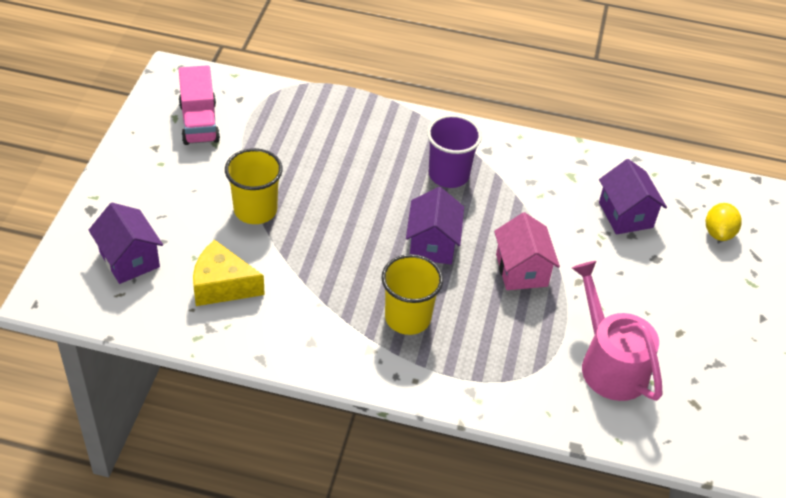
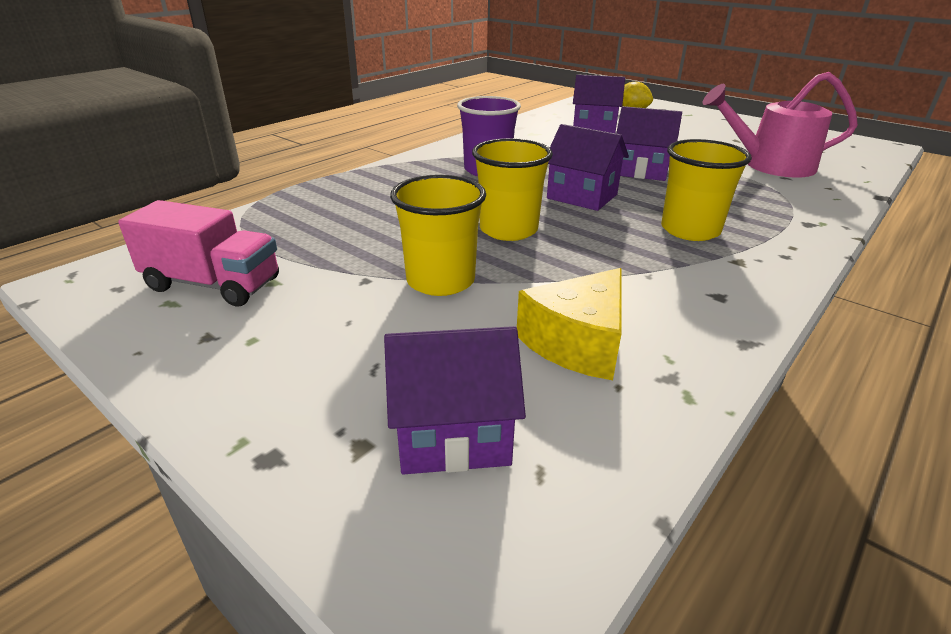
camera: 60 degrees left, 15 degrees down
pink house [494,212,560,290] -> purple house [616,106,682,181]
none -> yellow cup [472,138,553,241]

